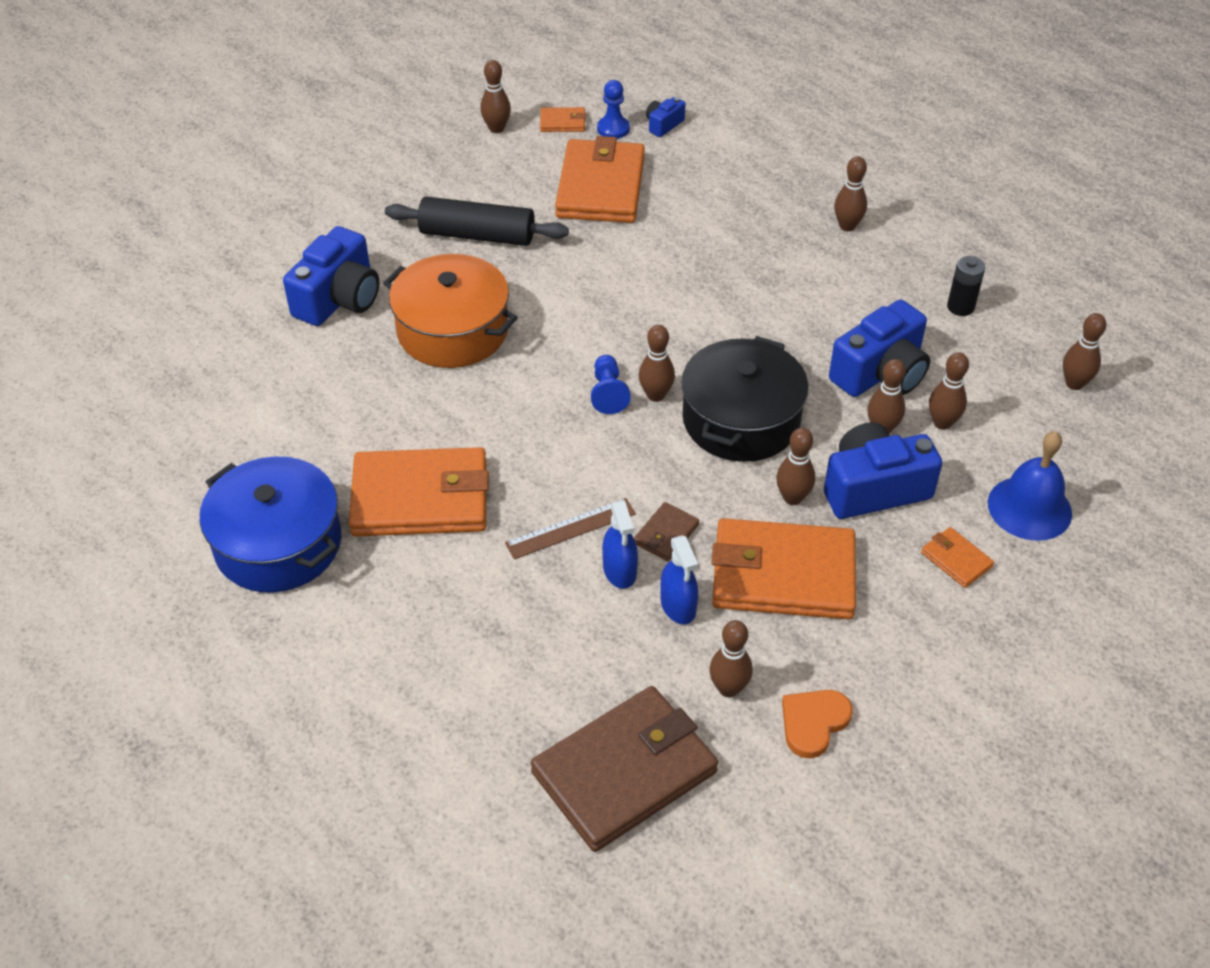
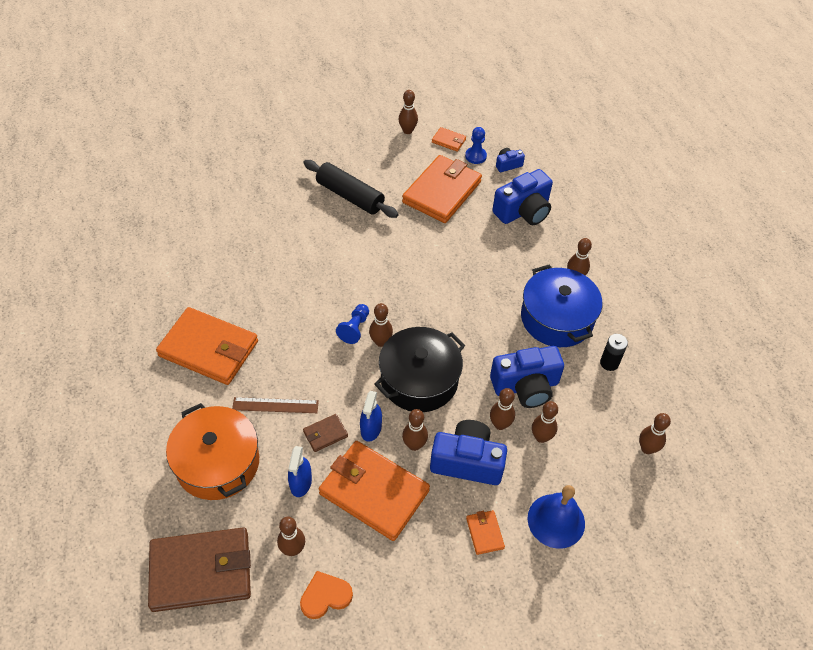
camera: 25 degrees right, 5 degrees up
blue pot [200,457,341,593] -> blue pot moved to [521,265,602,347]
blue camera [283,226,379,326] -> blue camera moved to [492,169,553,225]
orange pot [383,254,518,368] -> orange pot moved to [166,403,259,500]
blue spray bottle [602,500,638,589] -> blue spray bottle moved to [360,391,382,442]

